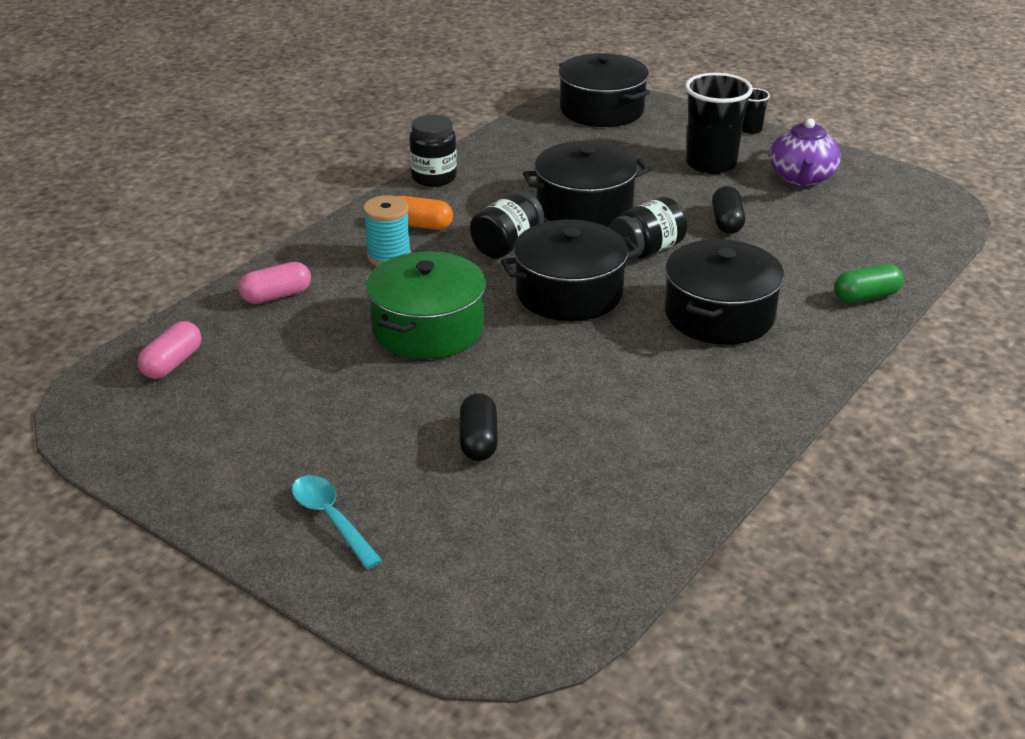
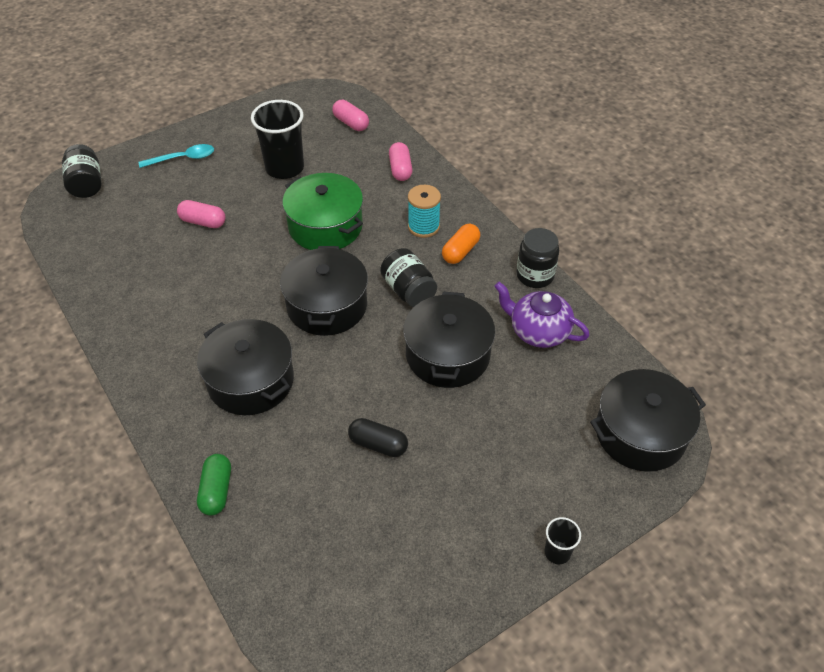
camera: 110 degrees right, 15 degrees up
black capsule [460,393,498,461] -> pink capsule [177,200,225,228]
black jar [609,197,687,260] -> black jar moved to [62,144,102,198]
black cup [685,73,753,174] -> black cup moved to [251,100,304,179]
purple teapot [770,118,841,186] -> purple teapot moved to [494,282,589,348]

